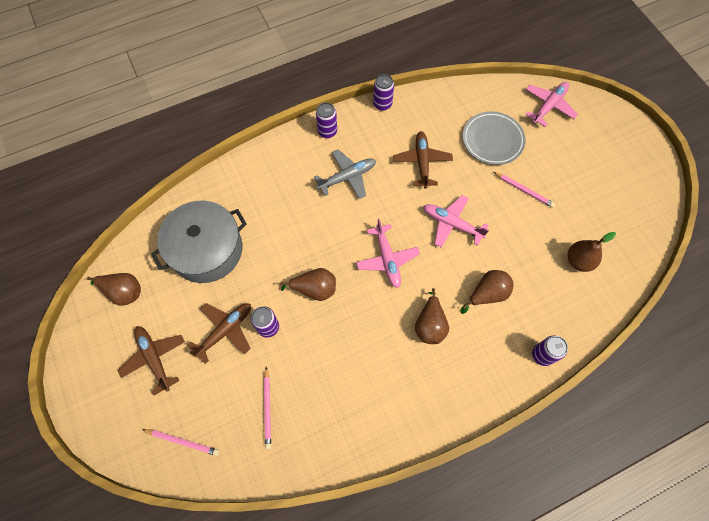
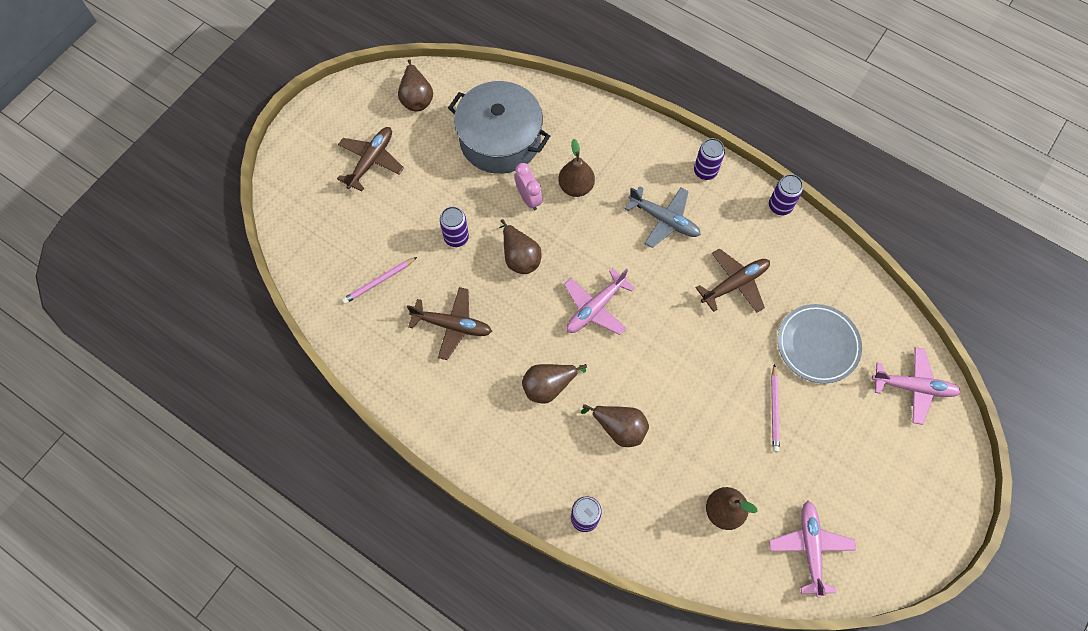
camera: 60 degrees right, 0 degrees up
pink pencil [142,429,219,456] -> none
brown plane [188,303,251,364] -> brown plane moved to [407,287,492,360]
pink plane [423,195,489,248] -> pink plane moved to [769,501,856,597]
none -> pink clock [515,163,543,211]
none -> brown pear [558,139,595,197]

